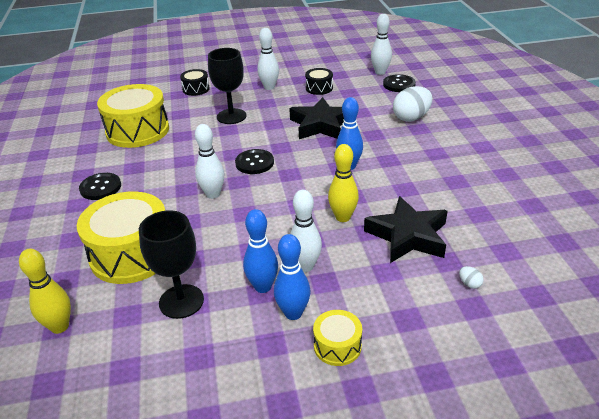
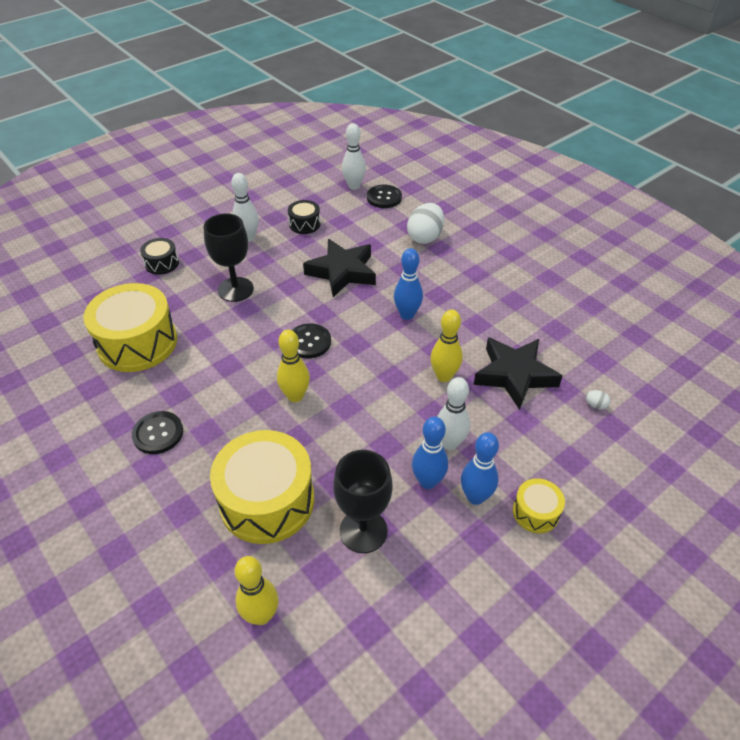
camera: 30 degrees left, 10 degrees up
white bowling pin [195,124,225,199] -> yellow bowling pin [277,330,310,402]

